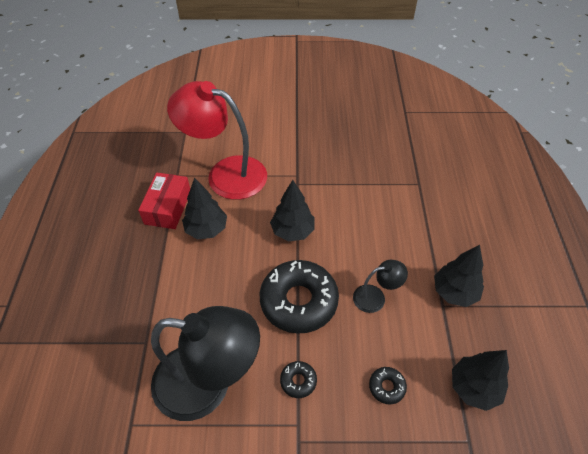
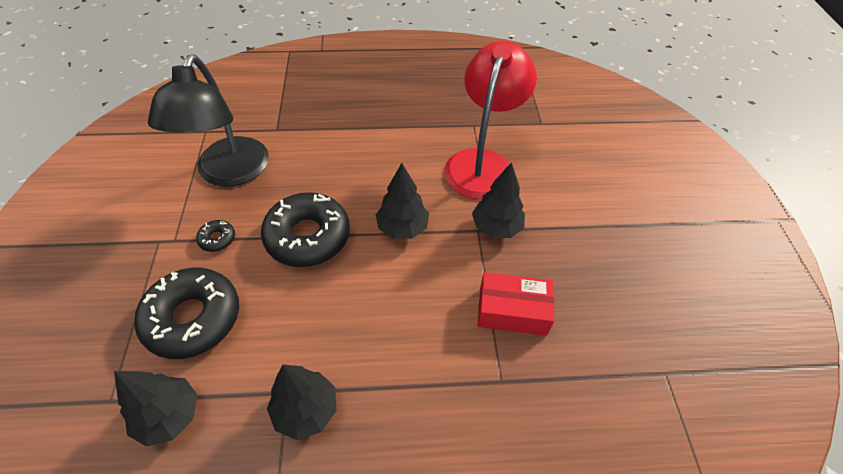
camera: 85 degrees right, 0 degrees up
red box [138,172,190,229] -> red box moved to [477,272,554,336]
black tree [182,177,227,239] -> black tree moved to [472,162,525,238]
black lamp [353,260,408,313] -> none
black donut [369,367,407,404] -> black donut [134,268,239,359], size x2.34

